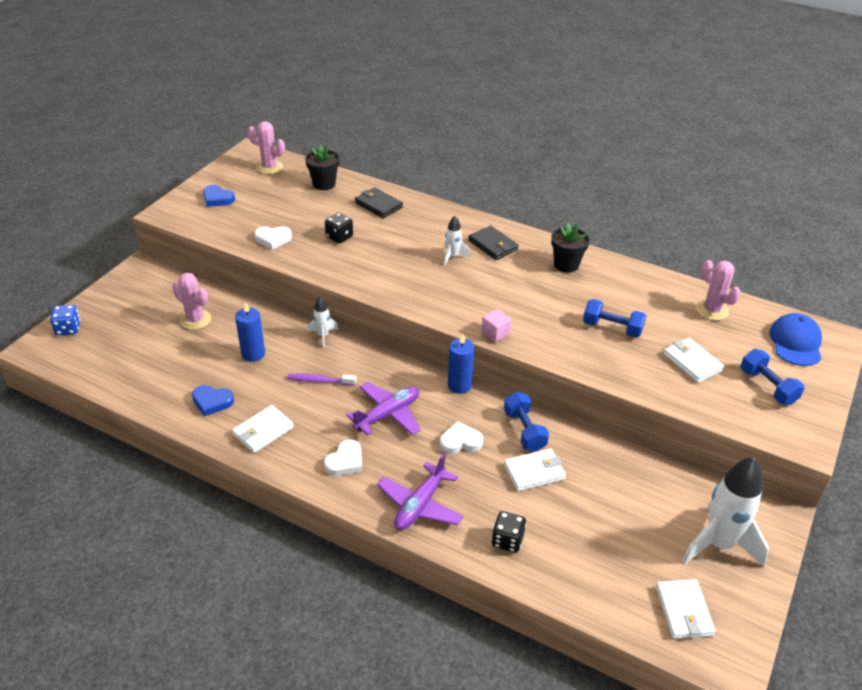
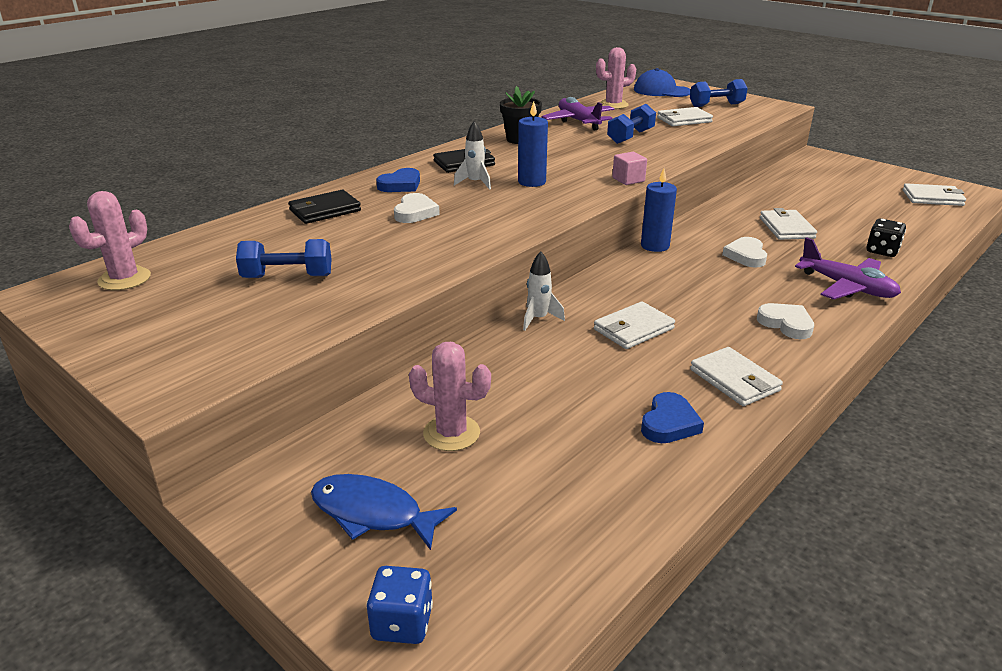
camera: 75 degrees left, 10 degrees down
pink cactus [172,273,211,330] -> pink cactus turned 60 degrees clockwise [409,342,491,451]
blue heart [203,185,235,207] -> blue heart moved to [376,168,420,192]
blue candle [235,302,265,362] -> blue candle moved to [518,101,548,187]
white heart [255,226,292,250] -> white heart moved to [394,193,440,223]
purple toothbrush [287,373,356,386] -> white wallet [594,302,675,349]
black flower pot [305,145,340,190] -> none
black dice [325,213,353,244] -> none
purple plane [346,382,421,436] -> purple plane moved to [542,97,614,131]
blue dumbbell [504,392,549,451] -> blue dumbbell moved to [236,239,332,278]
white rocket [682,457,769,567] -> none
none -> blue fish [311,474,457,550]

